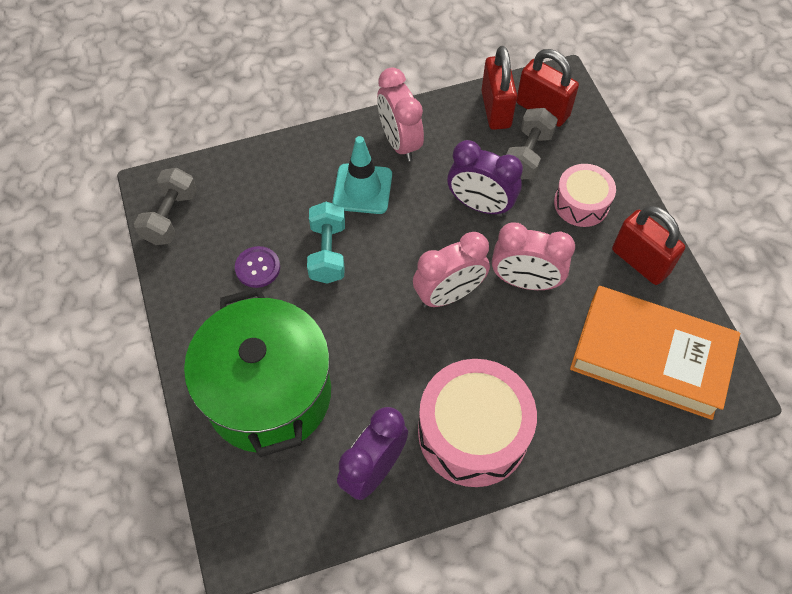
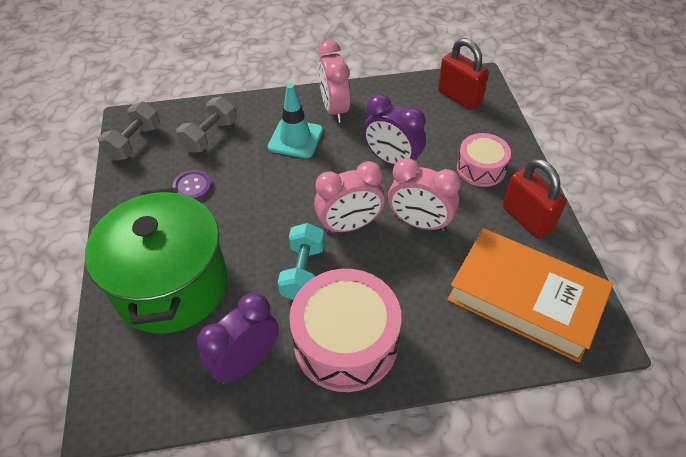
camera: 10 degrees right, 10 degrees down
turquoise dumbbell [307,202,345,283] -> turquoise dumbbell moved to [278,223,325,300]
red padlock [481,46,517,130] -> none
grey dumbbell [506,108,558,179] -> grey dumbbell moved to [176,96,237,153]

